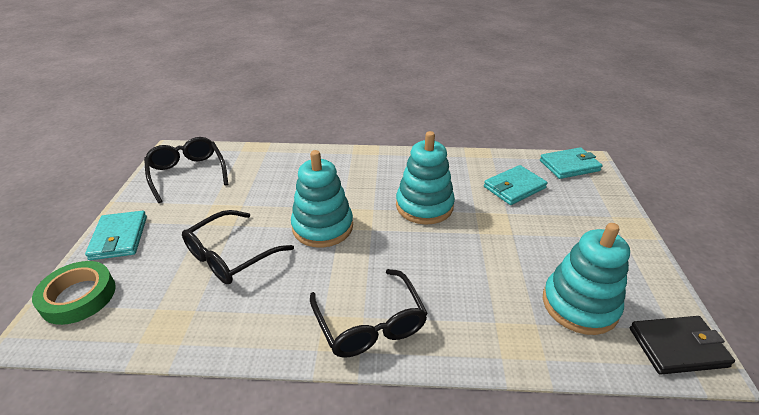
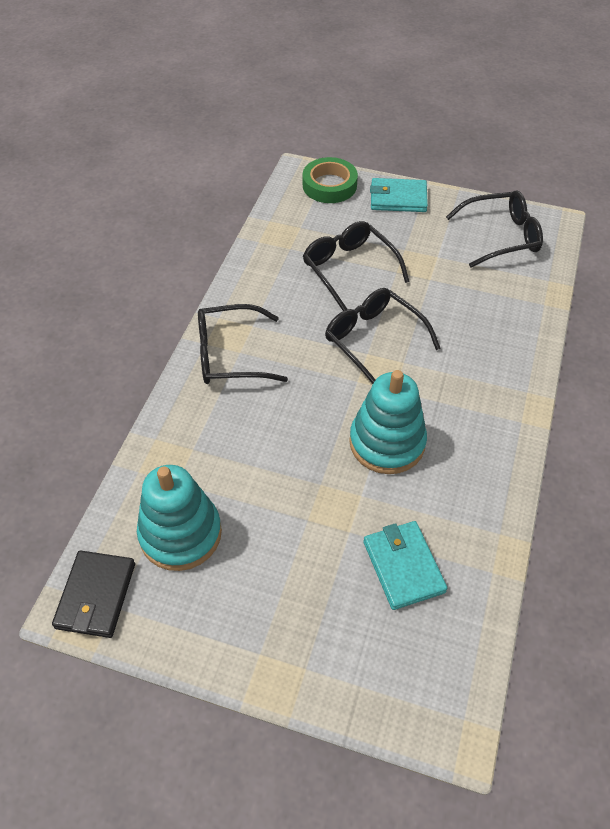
camera: 105 degrees right, 15 degrees up
turquoise stacking toy [291,150,353,248] -> black glasses [325,288,441,384]
turquoise wallet [540,147,603,179] -> none

